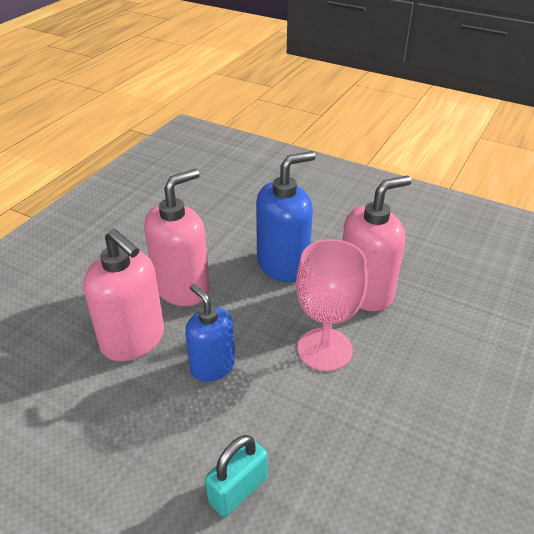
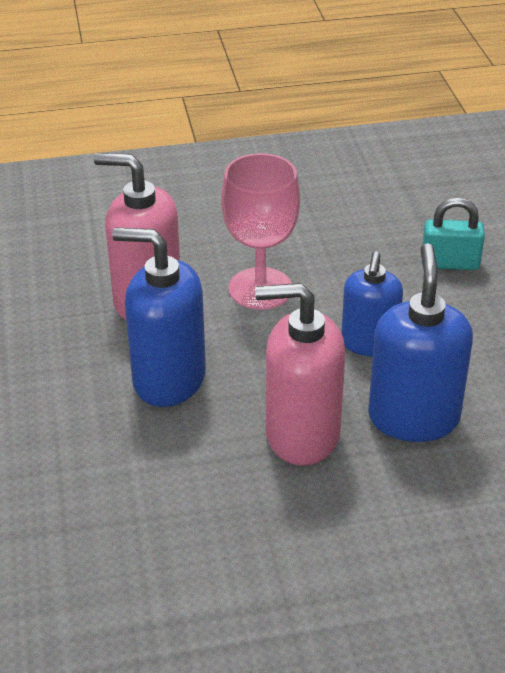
camera: 130 degrees left, 0 degrees up
pink soap dispenser [83,229,164,361] -> blue soap dispenser [368,243,473,442]

